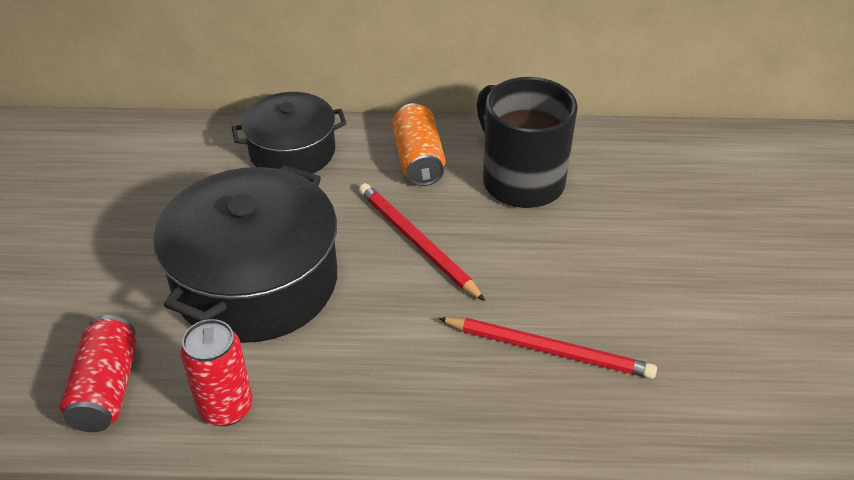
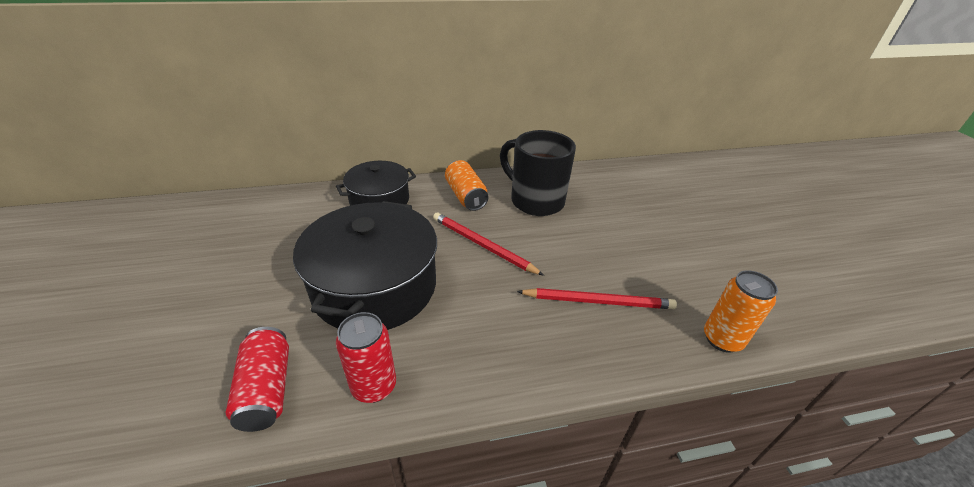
camera: 15 degrees left, 5 degrees down
none -> orange can [704,270,778,353]

